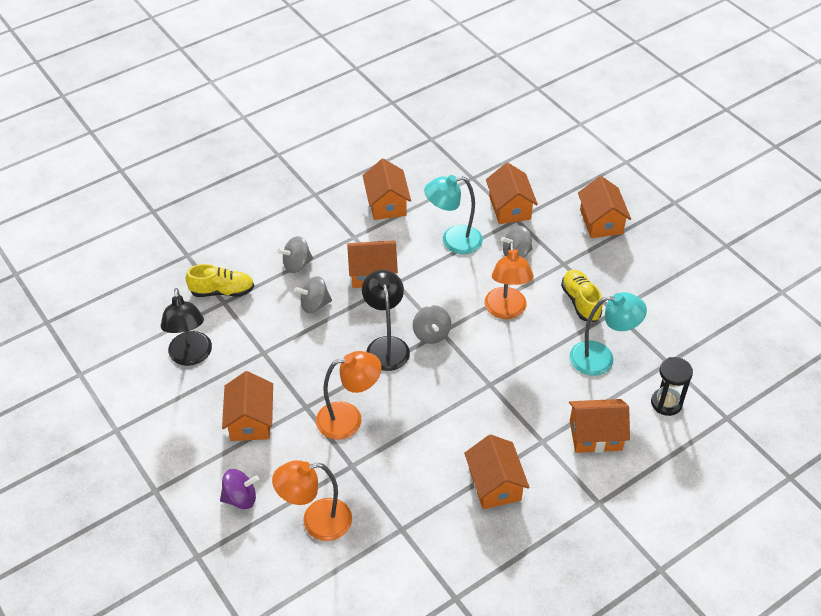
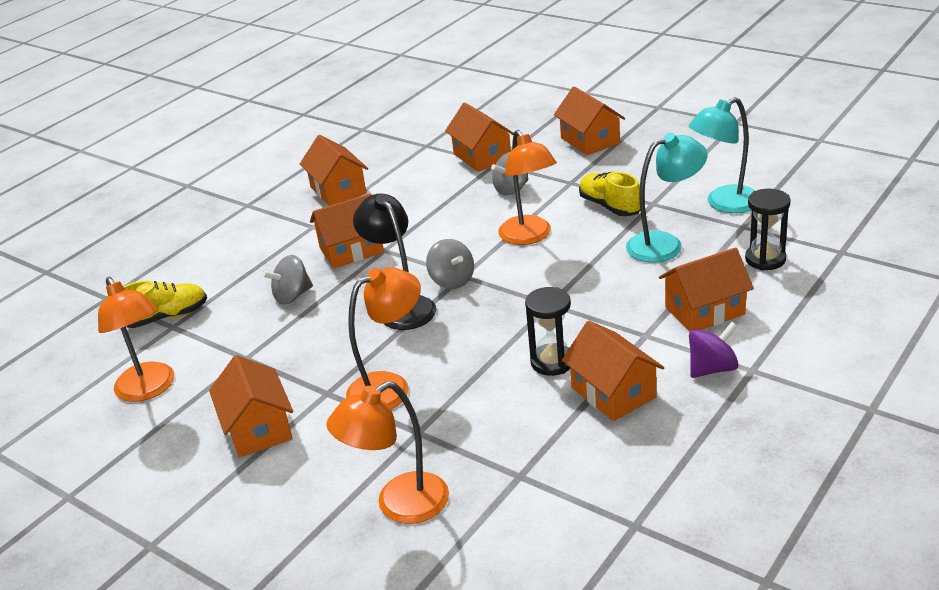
camera: 15 degrees left, 15 degrees down
black lamp [161,288,212,366] -> orange lamp [98,277,174,402]
purple spinning top [220,469,259,509] -> purple spinning top moved to [689,322,739,378]
grey spinning top [277,236,313,273] -> none
turquoise lamp [424,175,483,254] -> turquoise lamp moved to [689,97,755,213]
none -> black hourglass [525,287,571,376]

